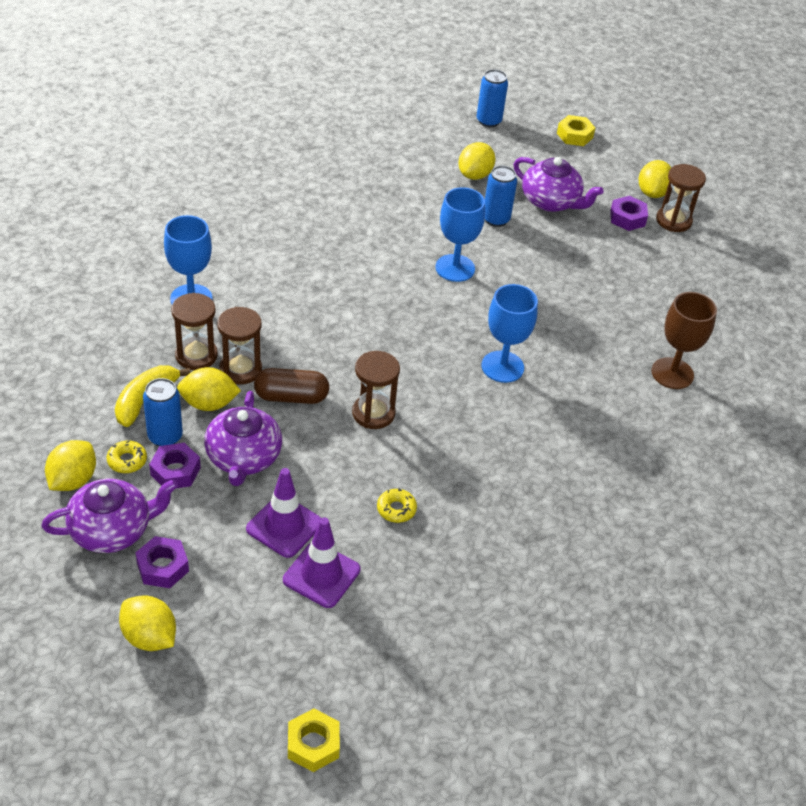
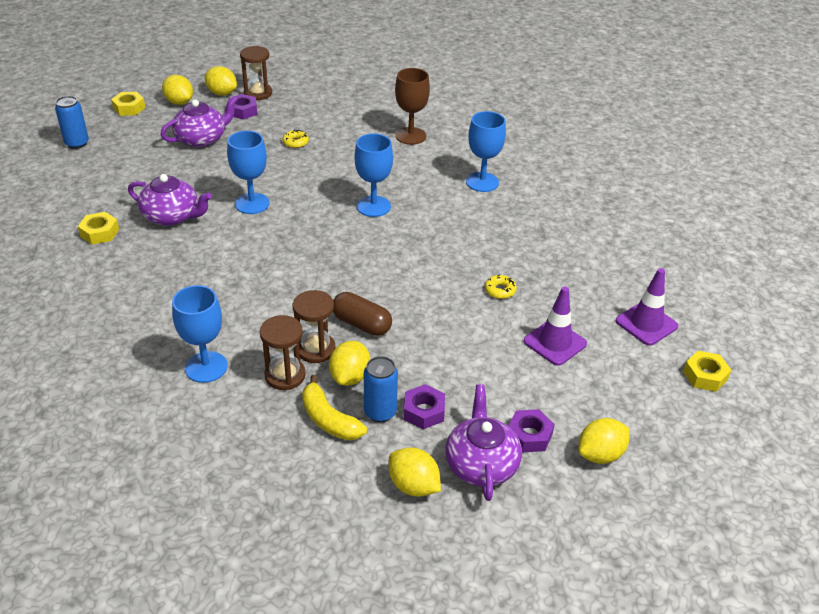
camera: 70 degrees left, 5 degrees down
yellow donut [107,441,147,473] -> yellow donut moved to [282,130,309,148]
purple teapot [204,391,282,486] -> purple teapot moved to [128,174,212,226]
purple traffic cone [246,468,321,558] -> purple traffic cone moved to [616,268,678,345]
brown capsule [254,368,329,404] -> brown capsule turned 75 degrees counterclockwise [333,292,392,336]
brown hourglass [352,351,400,429] -> none
yellow lemon [458,142,495,180] -> yellow lemon moved to [162,75,193,105]
blue can [485,166,517,227] -> none
none -> yellow nut [78,212,119,245]
none -> blue goblet [466,111,506,192]

